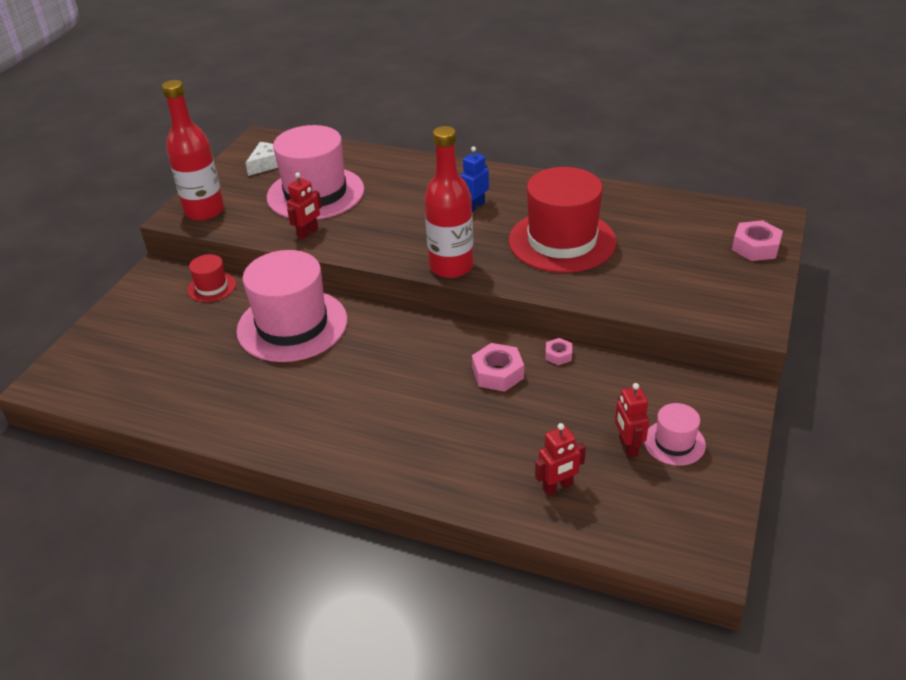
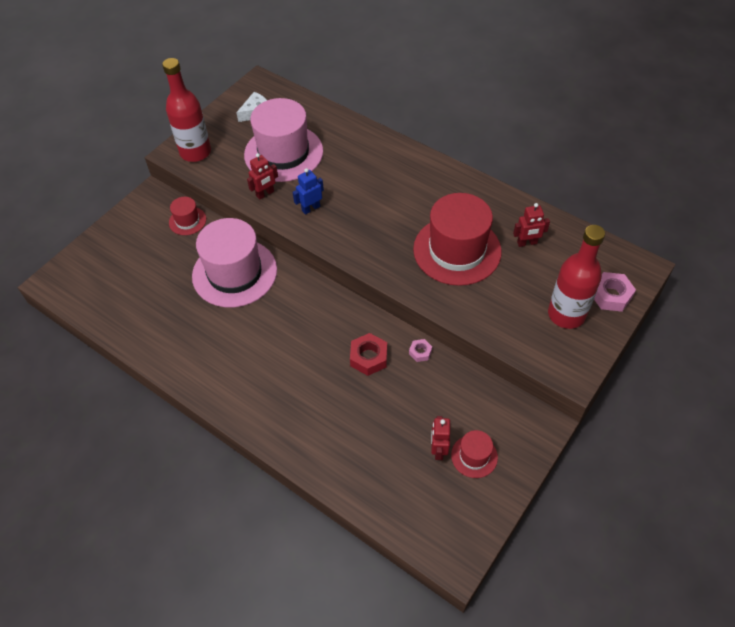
camera: 15 degrees right, 15 degrees up
red bottle [424,126,474,278] -> red bottle moved to [548,225,605,329]
blue robot [460,146,489,212] -> blue robot moved to [293,168,324,215]
pink nut [472,343,524,392] -> red nut [350,333,387,376]
red robot [535,423,586,495] -> red robot moved to [513,203,550,247]
pink hat [644,403,706,466] -> red hat [451,430,498,478]

